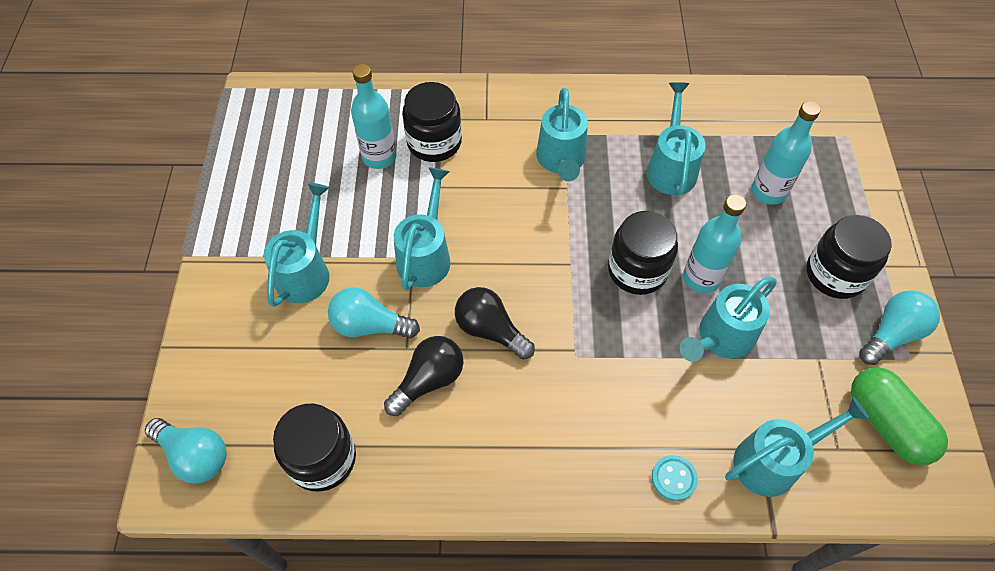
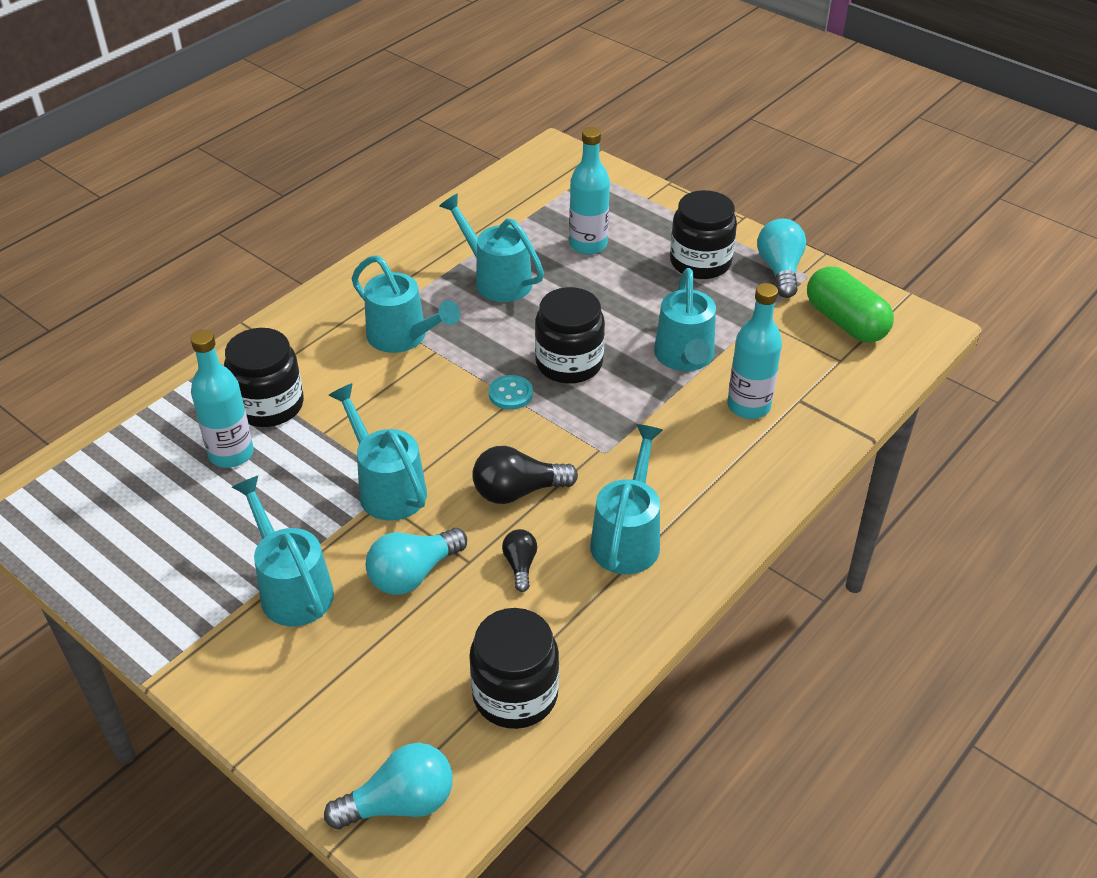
camera: 50 degrees left, 15 degrees down
black light bulb [384,336,464,416] -> black light bulb [502,529,537,592], size x0.58
turquoise button [652,455,698,501] -> turquoise button moved to [489,375,533,410]
turquoise bottle [683,194,746,293] -> turquoise bottle moved to [727,283,782,419]
turquoise watering can [725,397,870,497] -> turquoise watering can moved to [590,424,663,574]
green capsule [851,367,948,465] -> green capsule turned 45 degrees clockwise [807,266,894,343]

